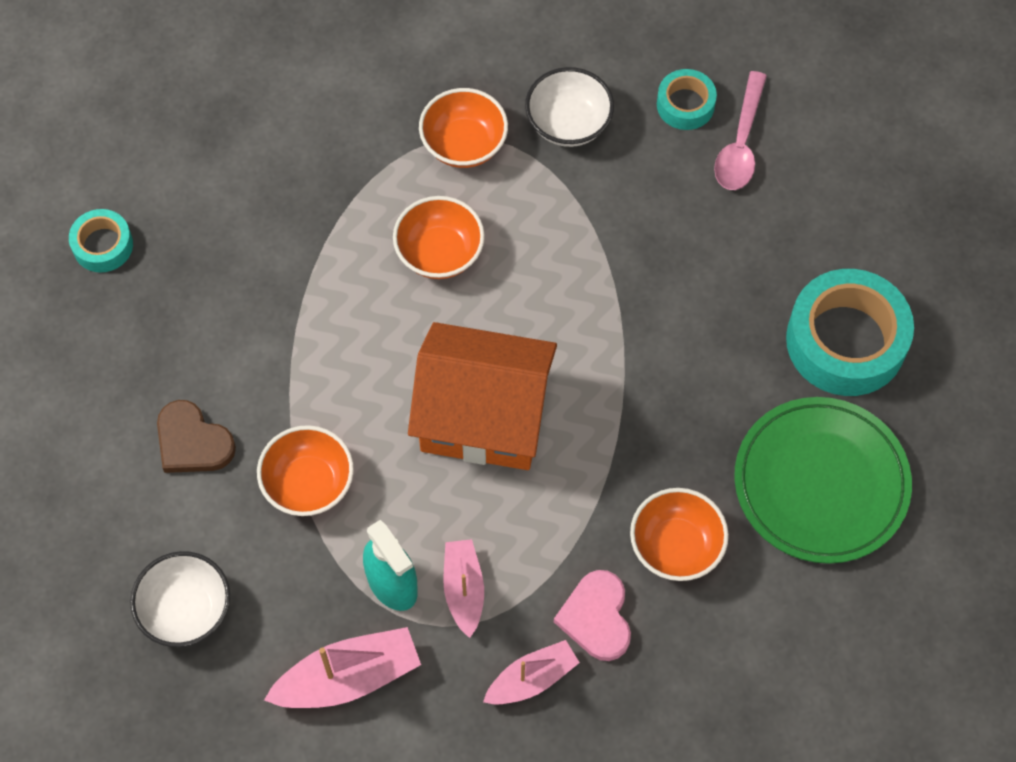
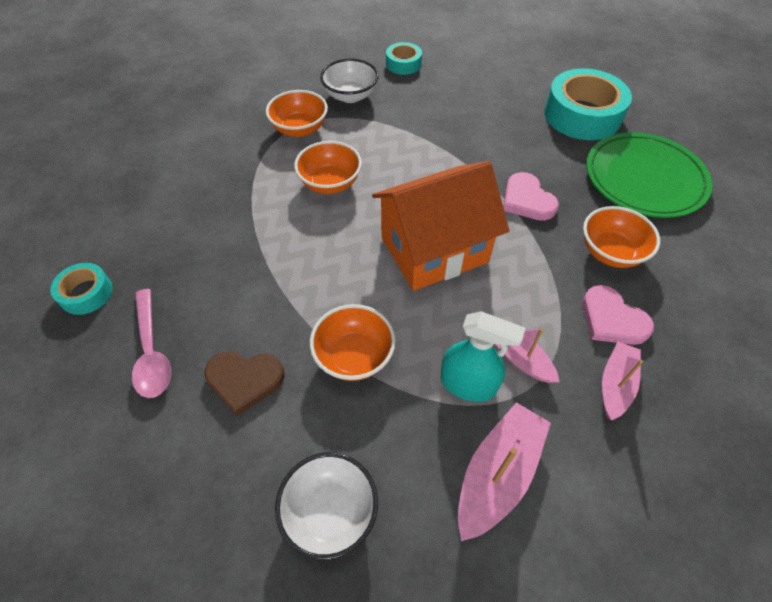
camera: 35 degrees left, 10 degrees down
pink spoon [714,71,767,190] -> pink spoon moved to [132,289,171,398]
none -> pink heart [503,172,559,221]

